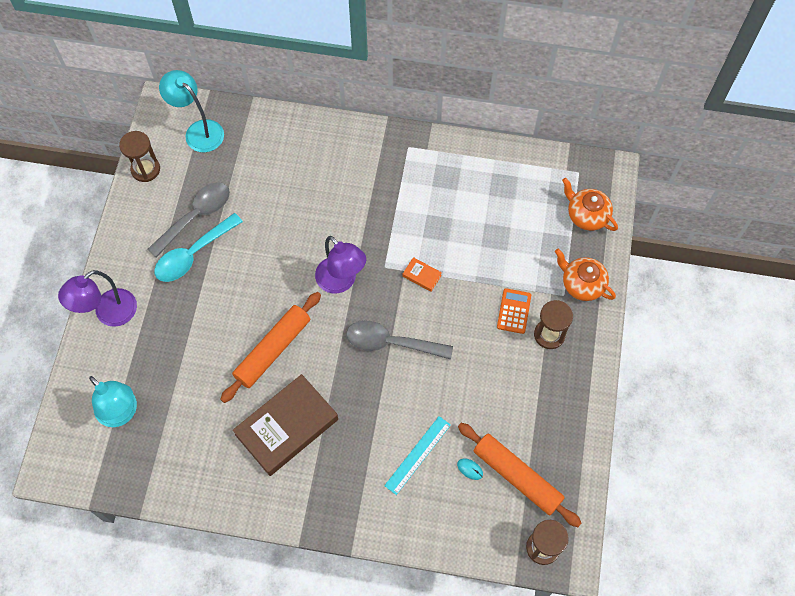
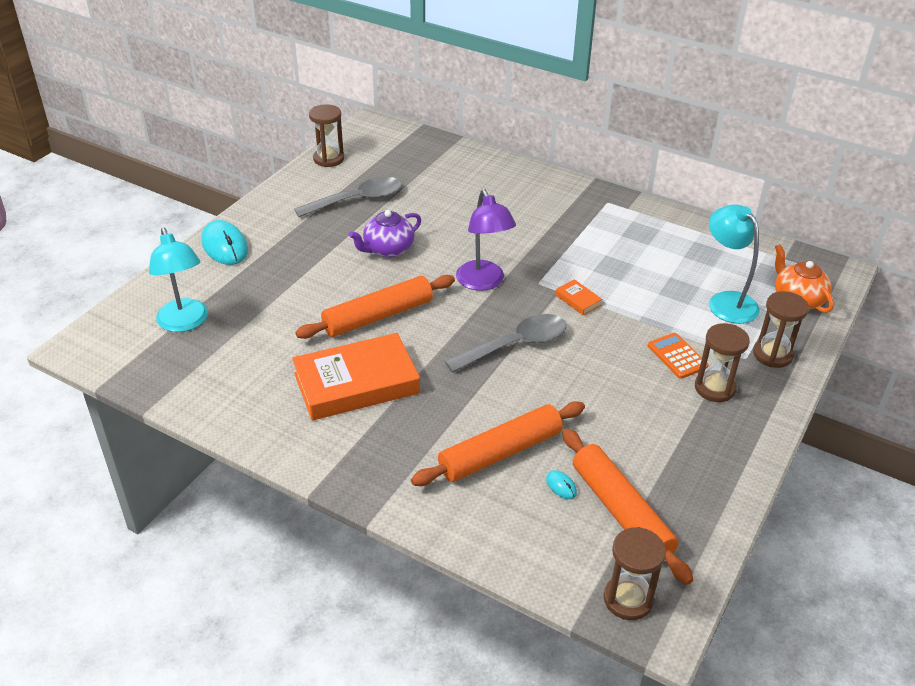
camera: 20 degrees right, 25 degrees down
purple lamp [58,270,137,327] -> turquoise mouse [201,220,248,265]
turquoise spoon [154,213,243,282] -> none
turquoise lamp [159,70,224,152] -> turquoise lamp moved to [709,204,760,324]
brown book [233,374,338,476] -> orange book [292,333,420,421]
grey spoon [346,321,453,360] -> grey spoon turned 120 degrees clockwise [445,314,566,372]
turquoise ruler [384,416,451,495] -> orange rolling pin [411,401,585,486]
orange calculator [497,288,531,334] -> orange calculator turned 60 degrees counterclockwise [648,333,709,379]
orange teapot [555,249,616,301] -> brown hourglass [753,291,809,368]
none -> purple teapot [349,210,421,257]

